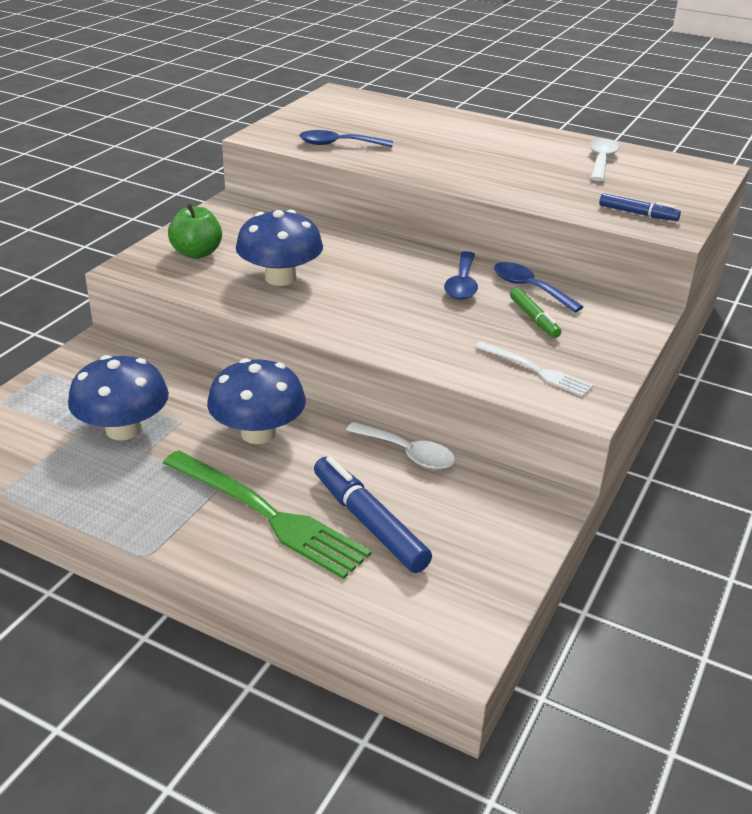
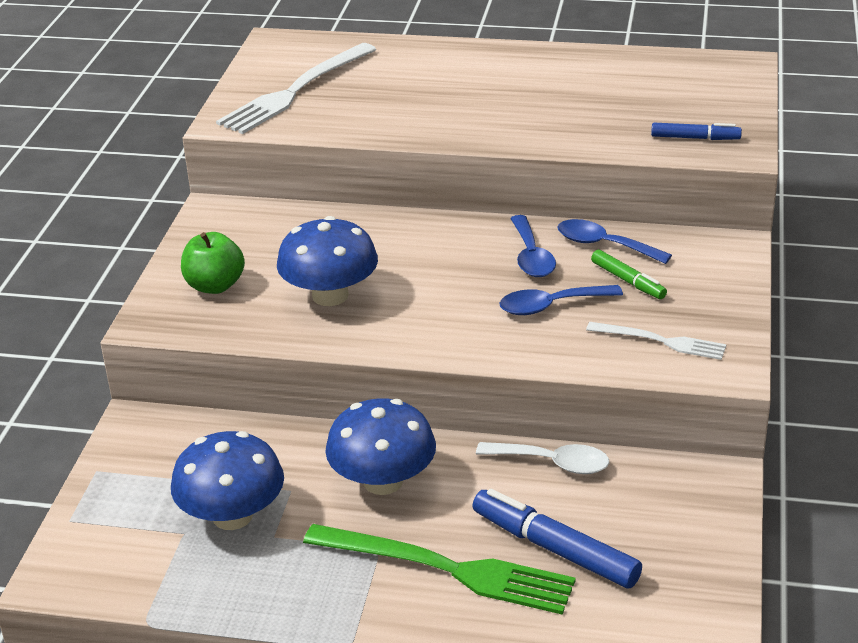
camera: 15 degrees left, 0 degrees up
blue spoon [299,130,393,147] -> blue spoon moved to [500,285,623,315]
white spoon [590,138,619,181] -> none
none -> white fork [216,43,376,134]

